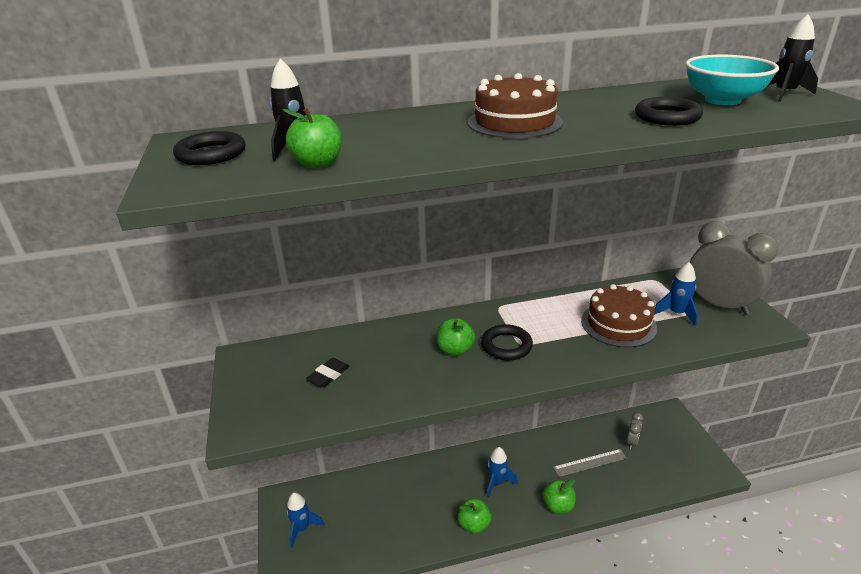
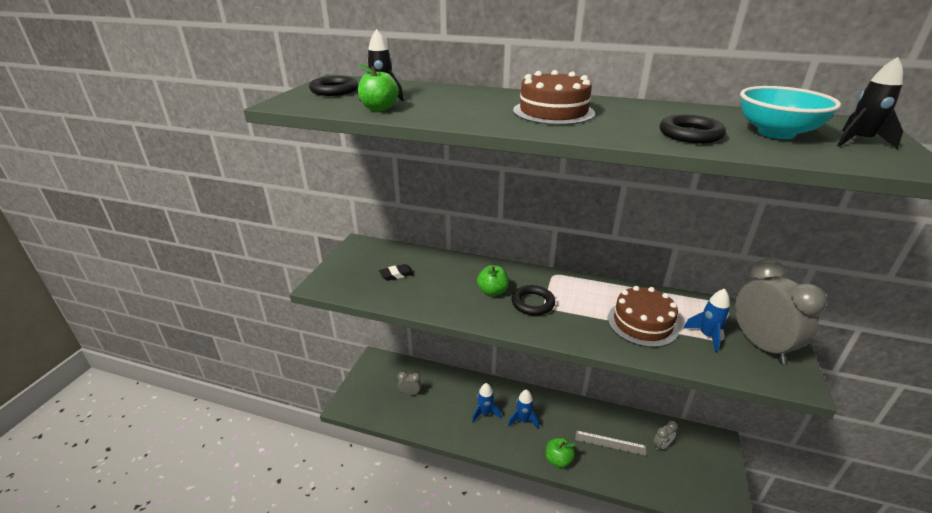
camera: 30 degrees right, 0 degrees up
blue rocket [286,492,324,548] -> blue rocket moved to [472,383,502,423]
green apple [458,499,491,534] -> none
none -> grey clock [398,372,421,395]

